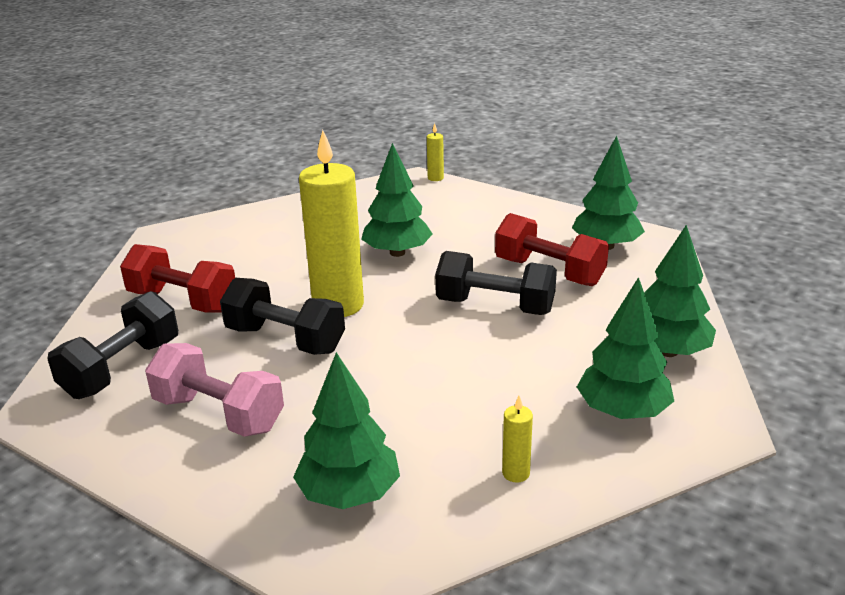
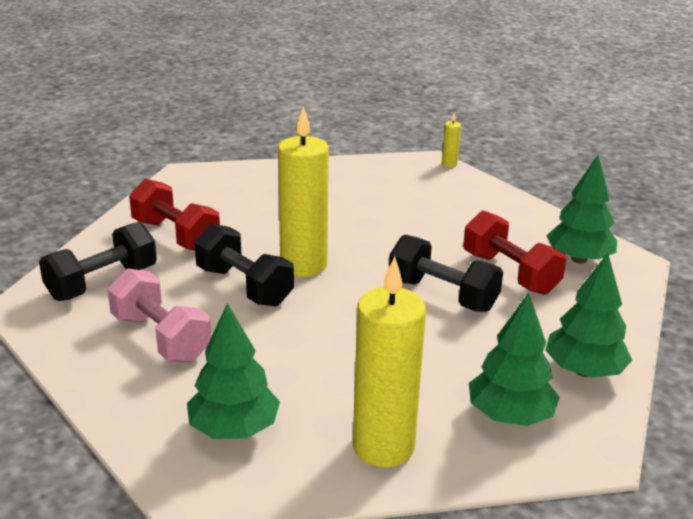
camera: 15 degrees right, 0 degrees up
green tree [361,143,433,257] -> none
yellow candle [502,396,533,482] -> yellow candle [353,256,426,468], size x2.46

